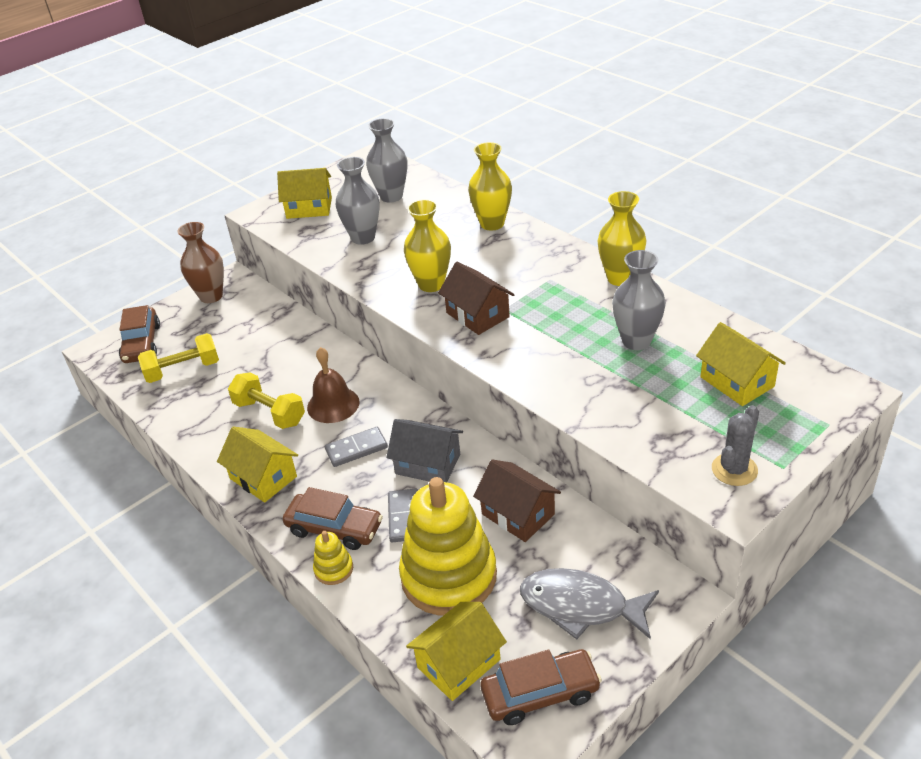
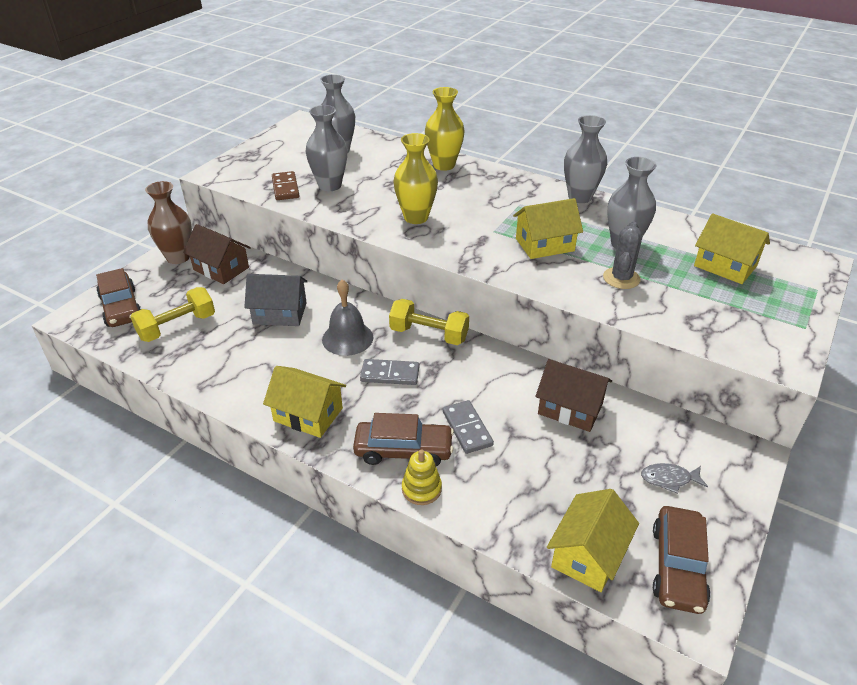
camera: 20 degrees left, 0 degrees up
yellow dumbbell [228,372,305,429] -> yellow dumbbell moved to [389,299,469,345]
yellow house [277,168,332,219] -> yellow house moved to [513,198,583,259]
brown bell [307,347,360,423] -> grey bell [322,280,373,356]
grey domino [325,427,388,467] -> grey domino turned 45 degrees clockwise [360,359,419,385]
grey house [387,419,463,482] -> grey house moved to [244,274,308,326]
yellow stacking toy [399,477,497,616] -> none
brown house [438,262,515,335] -> brown house moved to [183,224,251,284]
brown car [481,649,602,725] -> brown car turned 135 degrees clockwise [653,506,711,614]
grey fish [520,568,659,640] -> grey fish [641,463,708,494], size x0.49
yellow vase [598,191,646,286] -> grey vase [564,115,607,203]
grey cactus [712,405,759,486] -> grey cactus moved to [603,221,642,289]
none -> brown domino [272,171,299,200]

